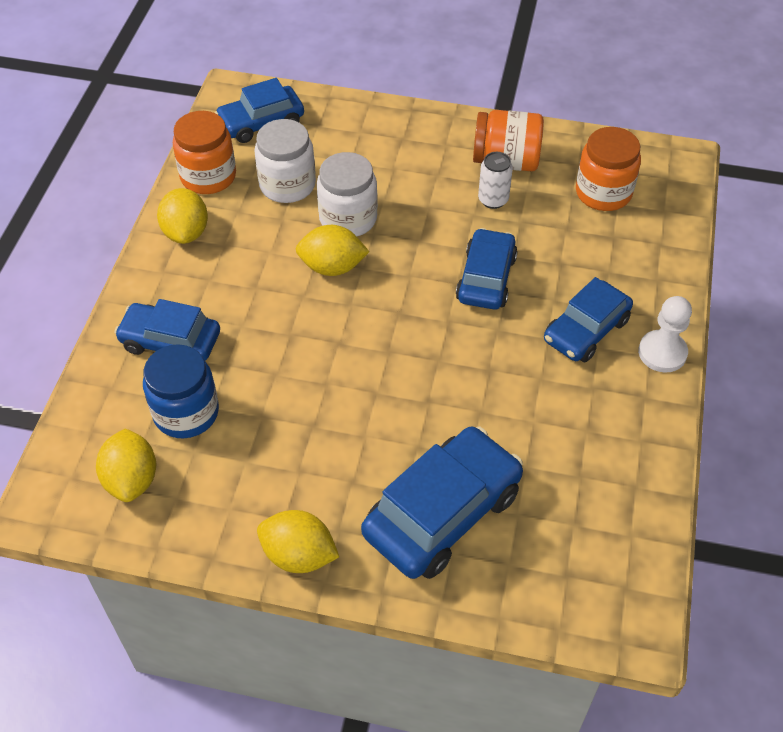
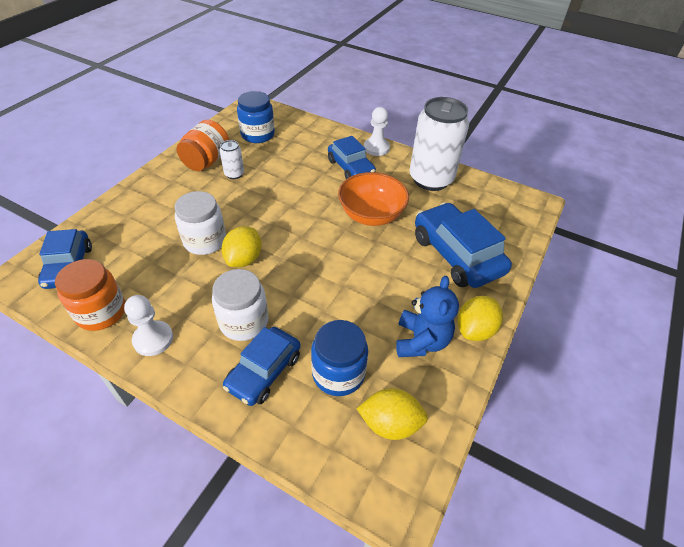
camera: 75 degrees left, 5 degrees down
yellow lemon [157,188,208,244] -> white pawn [124,295,173,356]
white jar [254,119,316,203] -> white jar moved to [212,269,268,341]
blue car [456,228,518,309] -> none
orange jar [576,127,641,211] -> blue jar [237,91,275,143]
none -> orange bowl [338,172,409,226]
none -> blue teddy bear [396,276,459,357]
none -> white can [410,97,469,191]

